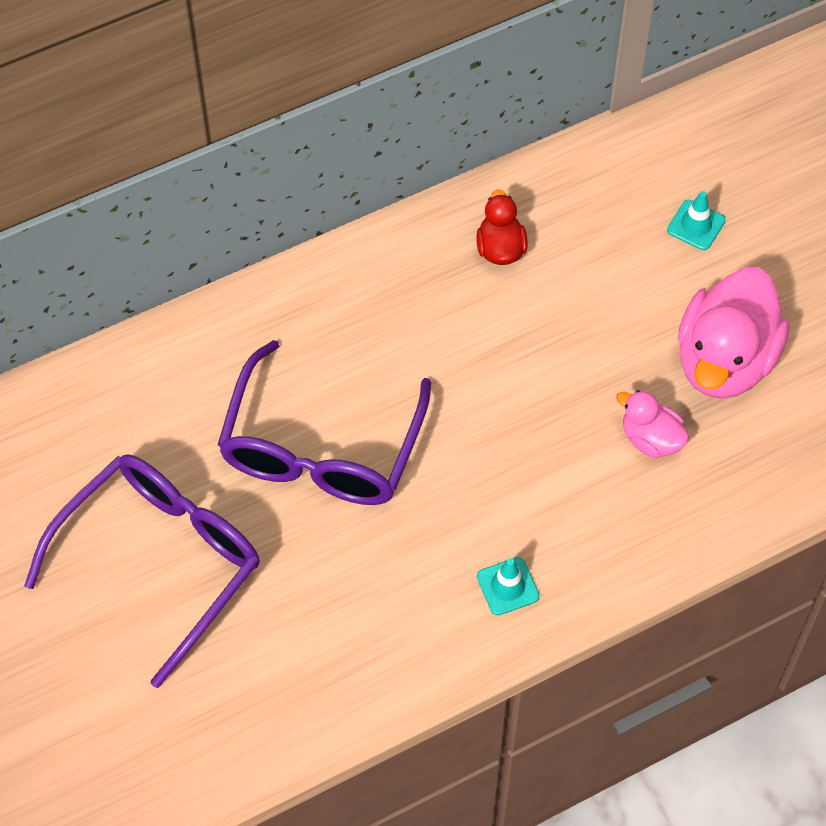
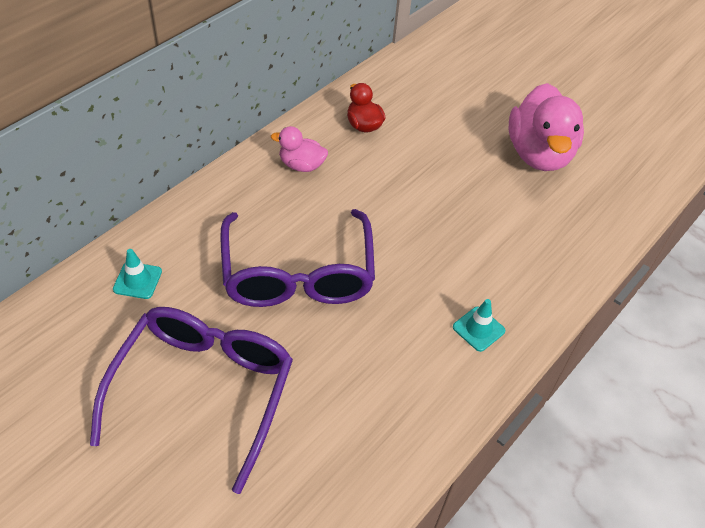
camera: 25 degrees left, 10 degrees down
pink duck [616,390,689,458] -> pink duck moved to [271,126,328,172]
turquoise traffic cone [667,191,726,250] -> turquoise traffic cone moved to [113,249,162,299]

